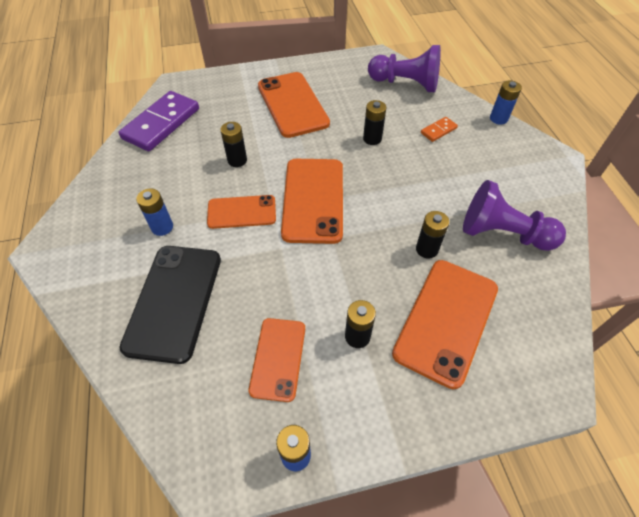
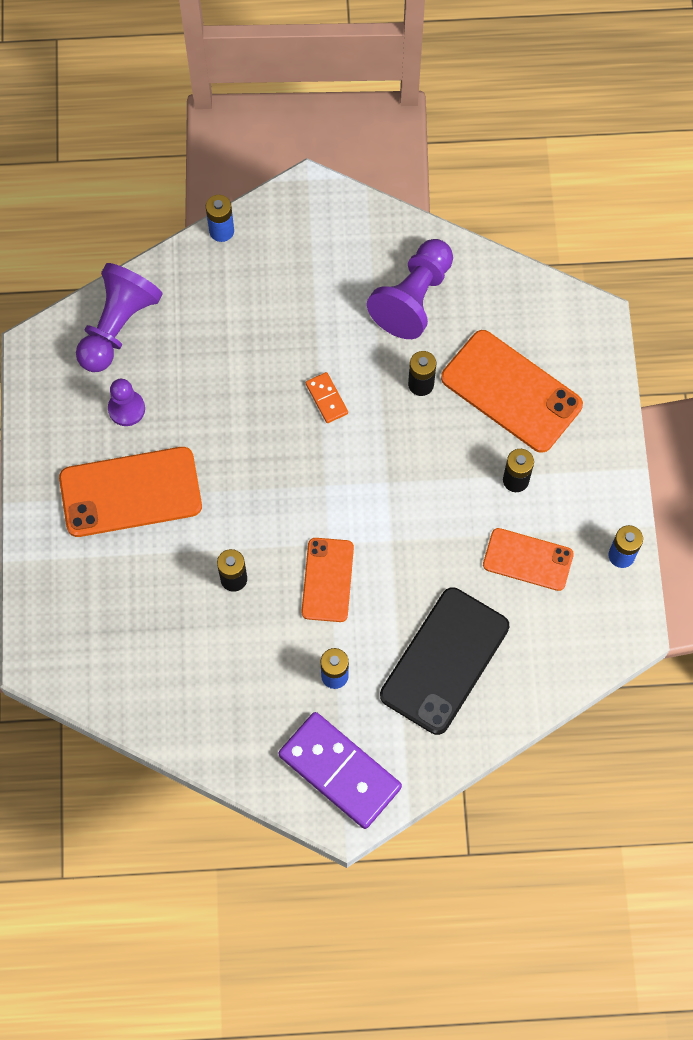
camera: 80 degrees left, 15 degrees up
purple domino [118,91,199,151] -> purple domino moved to [278,712,402,829]
black phone [120,246,221,364] -> black phone turned 75 degrees counterclockwise [380,587,509,735]
orange phone [281,159,343,244] -> none
black battery [363,100,386,145] -> none
orange domino [421,117,458,142] -> orange domino moved to [306,372,348,423]
none -> purple pawn [108,379,145,426]

